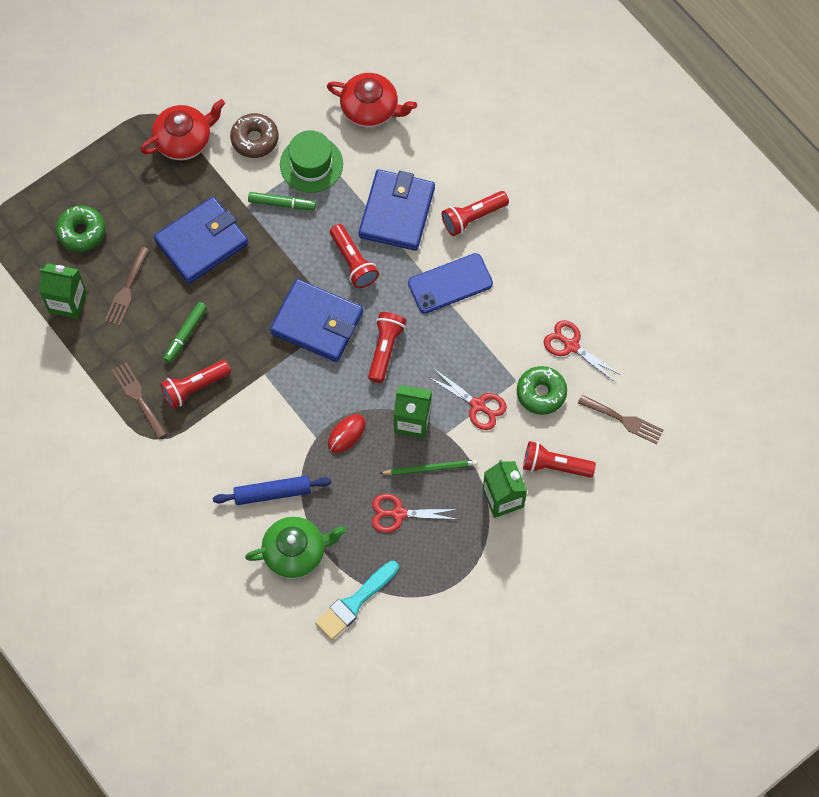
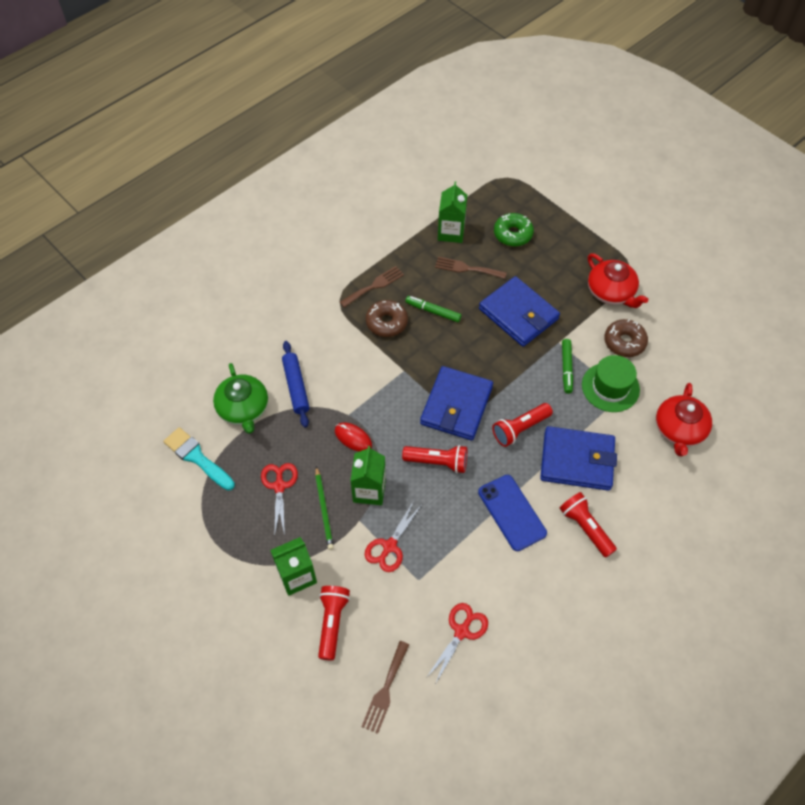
camera: 85 degrees right, 10 degrees down
red flashlight [160,360,231,409] -> brown donut [366,300,408,337]
green donut [517,366,567,415] -> none

